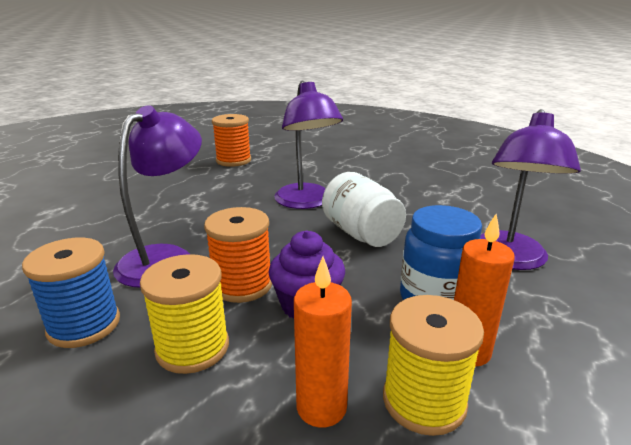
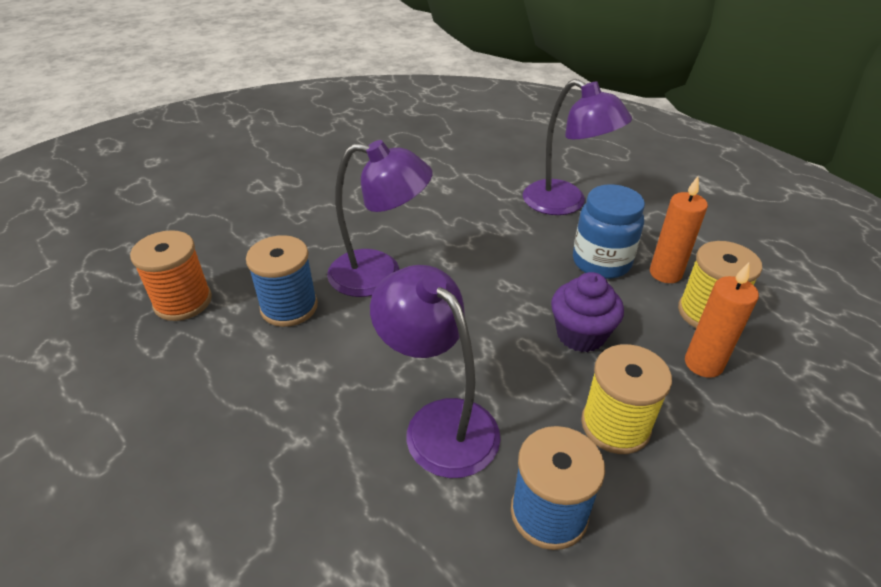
camera: 65 degrees left, 15 degrees up
orange spool [204,207,272,303] -> none
white jar [322,172,406,247] -> none
none -> blue spool [246,235,318,327]

